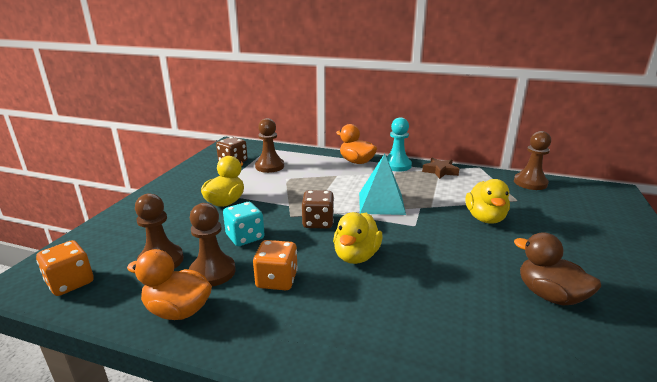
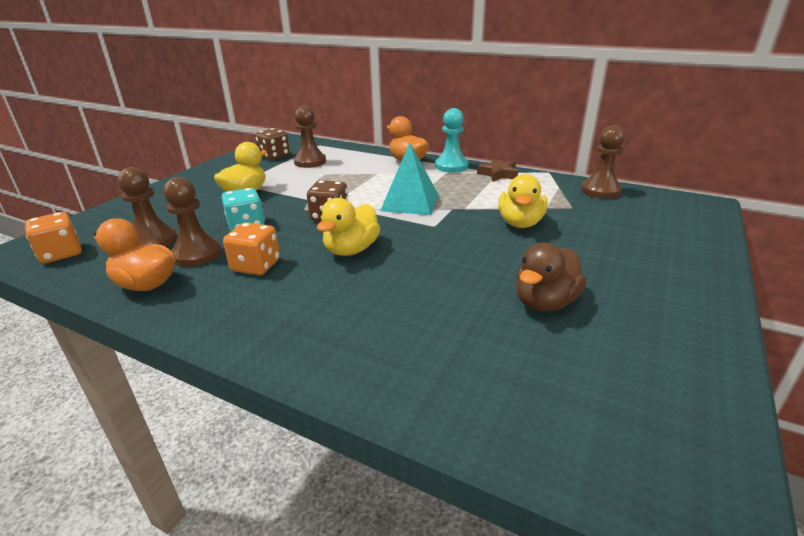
camera: 10 degrees right, 5 degrees up
brown duck [514,232,601,306] -> brown duck turned 105 degrees counterclockwise [516,243,587,312]

